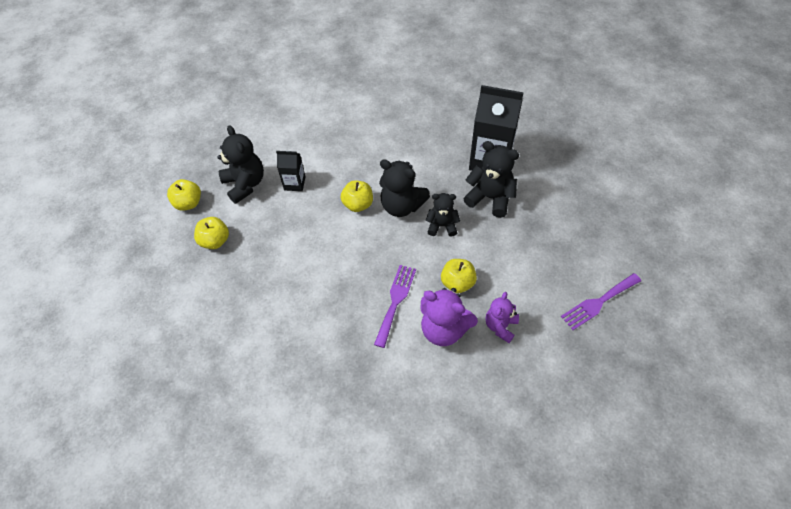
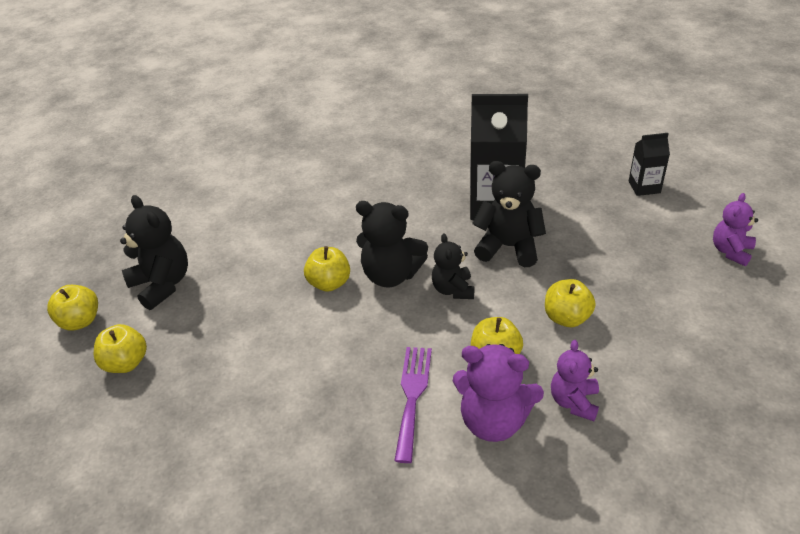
camera: 10 degrees left, 15 degrees down
black carton [276,151,305,191] -> black carton moved to [629,133,670,196]
black teddy bear [426,193,460,237] -> black teddy bear turned 90 degrees counterclockwise [432,234,475,299]
purple fork [561,273,641,330] -> none
none -> yellow apple [545,279,596,327]
none -> purple teddy bear [713,193,758,266]

